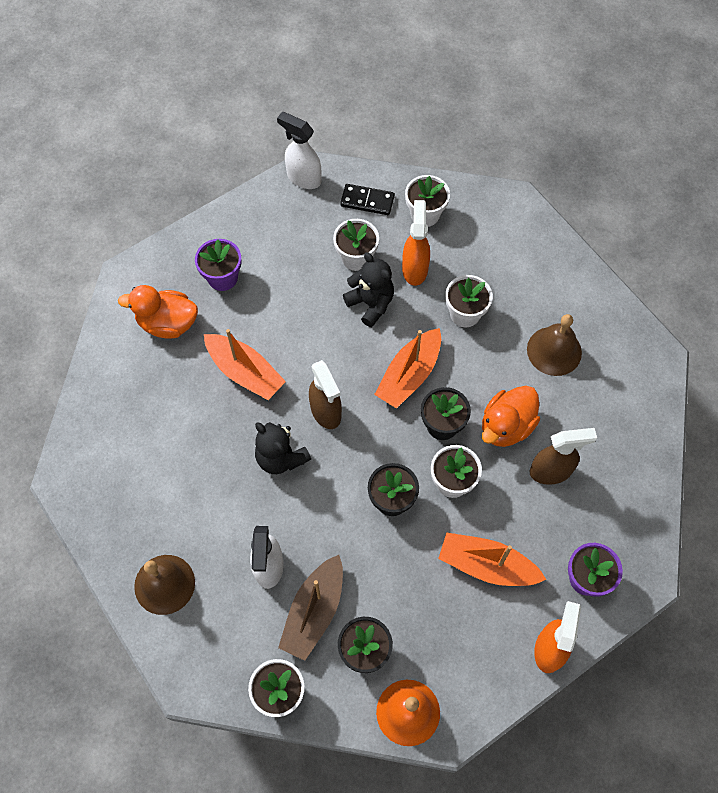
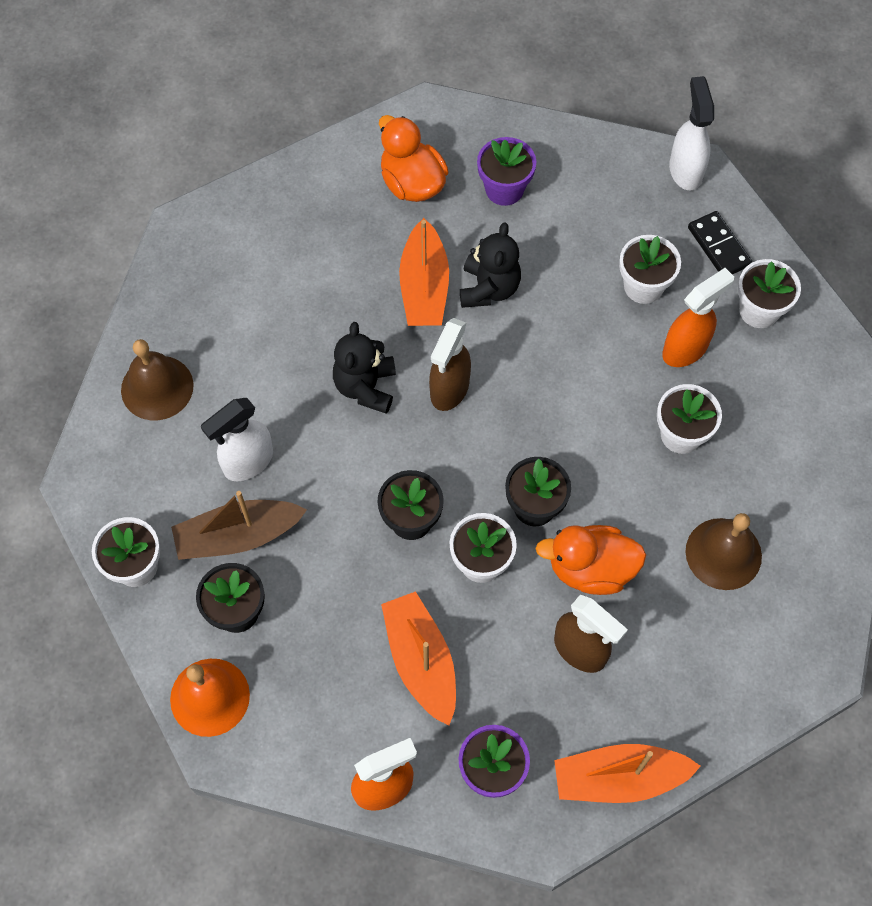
camera: 50 degrees right, 0 degrees up
black teddy bear [343,252,394,327] -> black teddy bear moved to [460,223,521,308]
orange boat [374,328,441,409] -> orange boat moved to [554,744,701,803]

